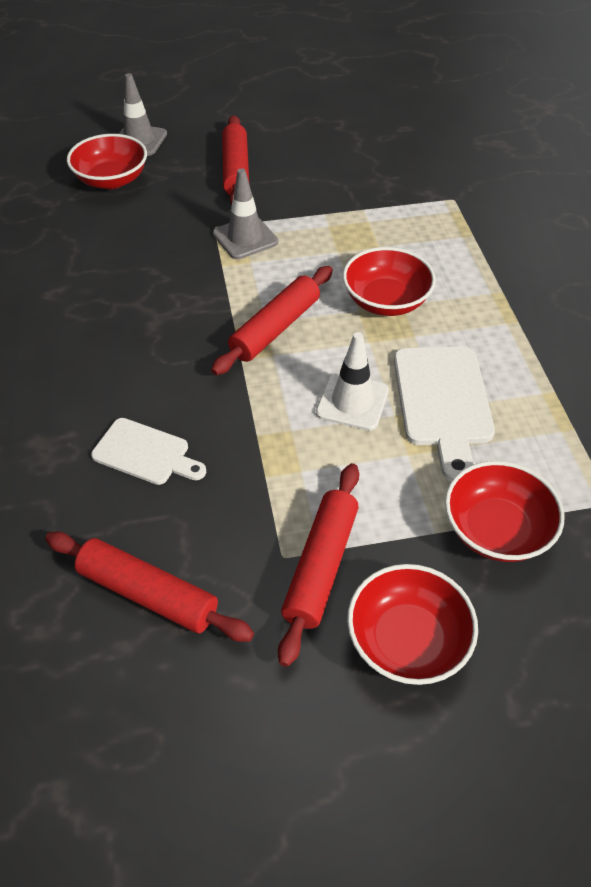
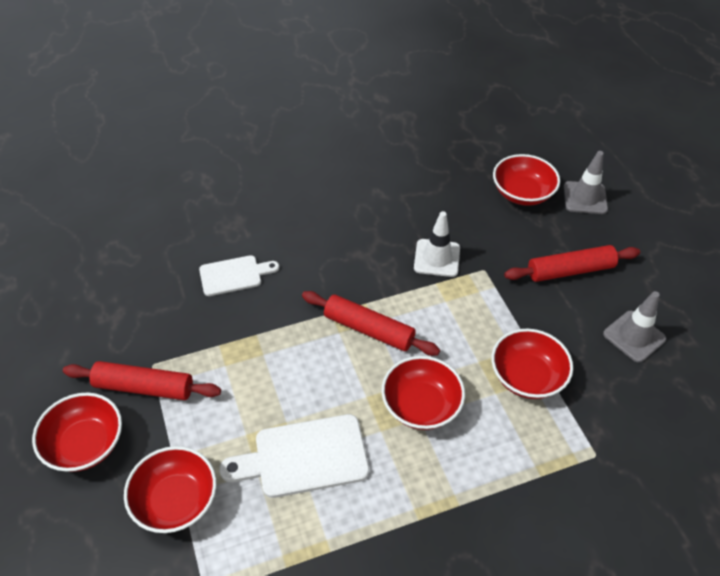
camera: 80 degrees right, 0 degrees up
red rolling pin [45,532,254,642] -> none
white cutting board [91,418,206,485] -> white cutting board turned 120 degrees counterclockwise [199,255,279,296]
grey traffic cone [213,168,278,259] -> grey traffic cone moved to [603,291,666,362]
white traffic cone [316,332,389,431] -> white traffic cone moved to [414,211,460,277]
none -> red bowl [491,328,573,399]

